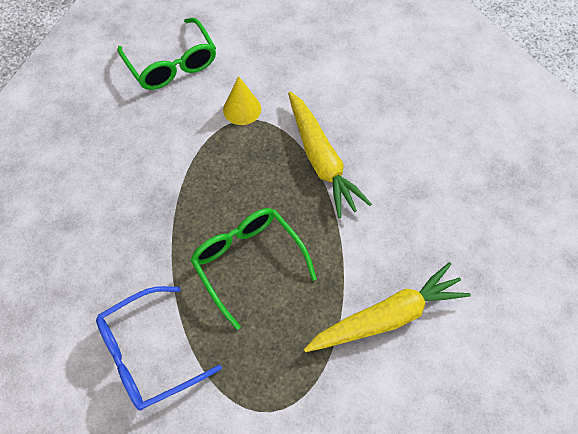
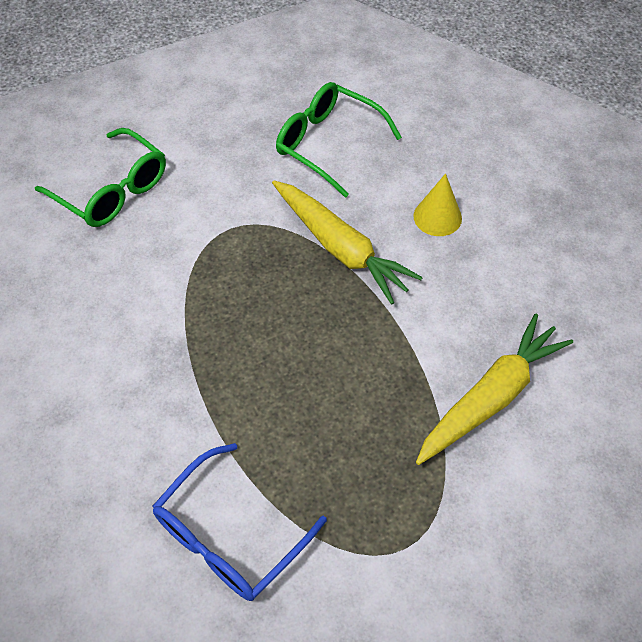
camera: 20 degrees left, 5 degrees down
green glasses [190,208,317,330] -> green glasses moved to [276,82,402,198]
yellow cone [223,76,261,125] -> yellow cone moved to [413,173,462,236]

